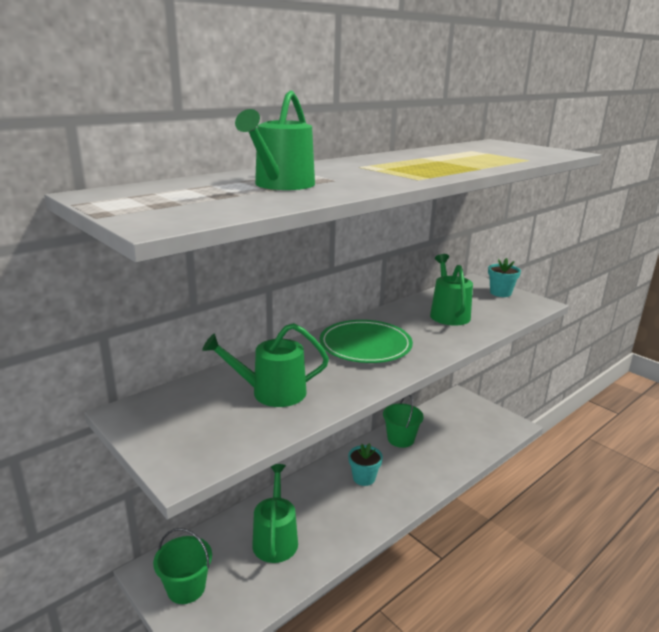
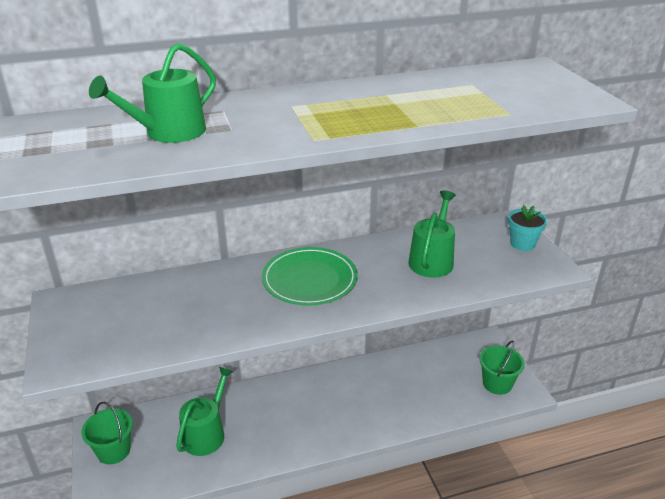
camera: 25 degrees right, 10 degrees up
green watering can [202,323,329,407] -> none
turquoise flower pot [348,443,383,486] -> none
green bucket [383,395,424,448] -> green bucket moved to [479,340,525,395]

